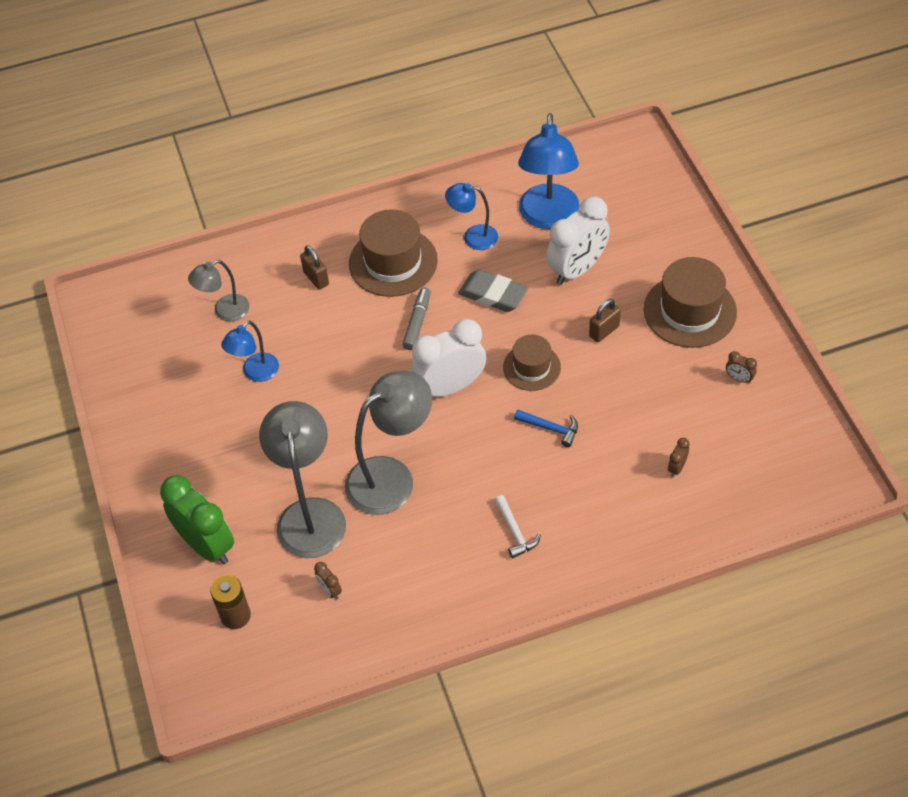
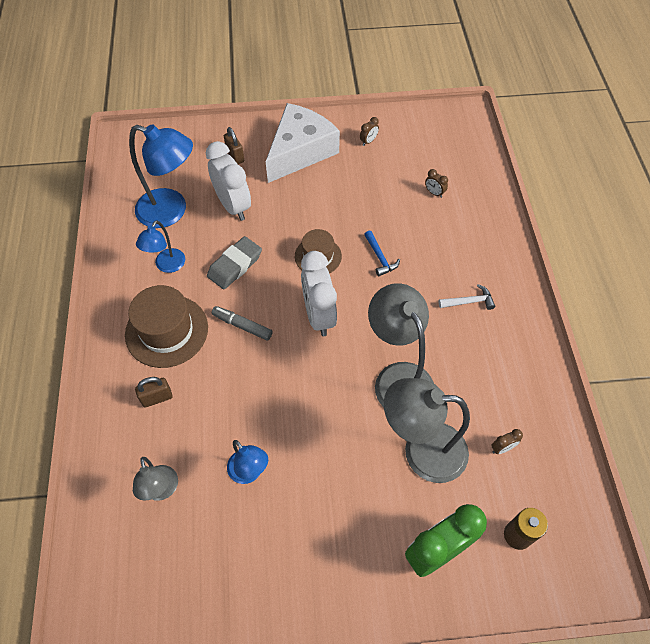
camera: 80 degrees left, 5 degrees up
blue hammer [514,409,578,447] -> blue hammer turned 120 degrees clockwise [364,231,400,276]
brown padlock [589,299,621,342] -> brown padlock moved to [224,127,244,164]
brown hat [644,257,737,348] -> white cheese [266,103,340,183]

